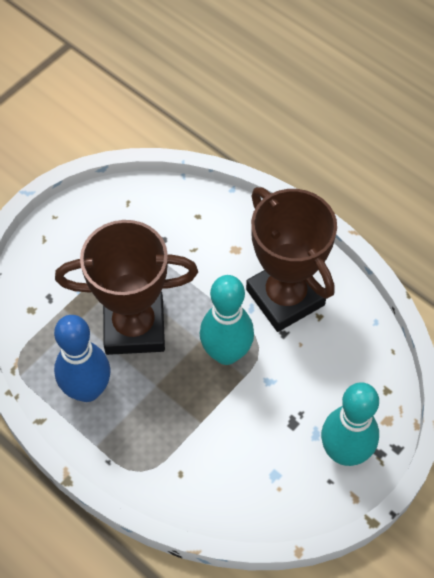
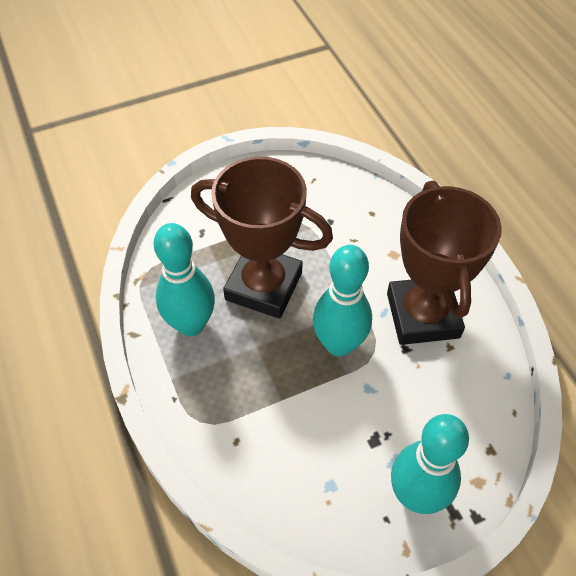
camera: 25 degrees right, 5 degrees down
blue bowling pin [54,315,110,402] -> turquoise bowling pin [154,223,215,336]

